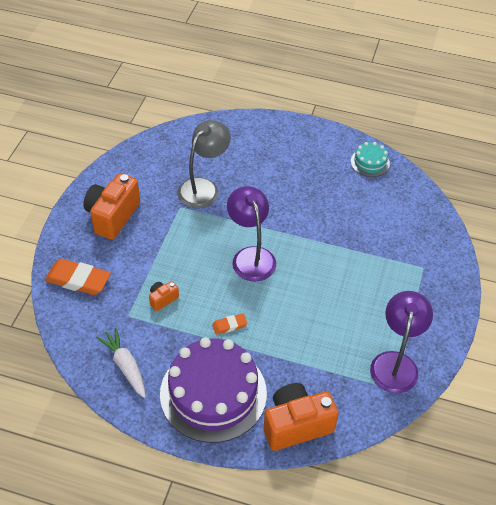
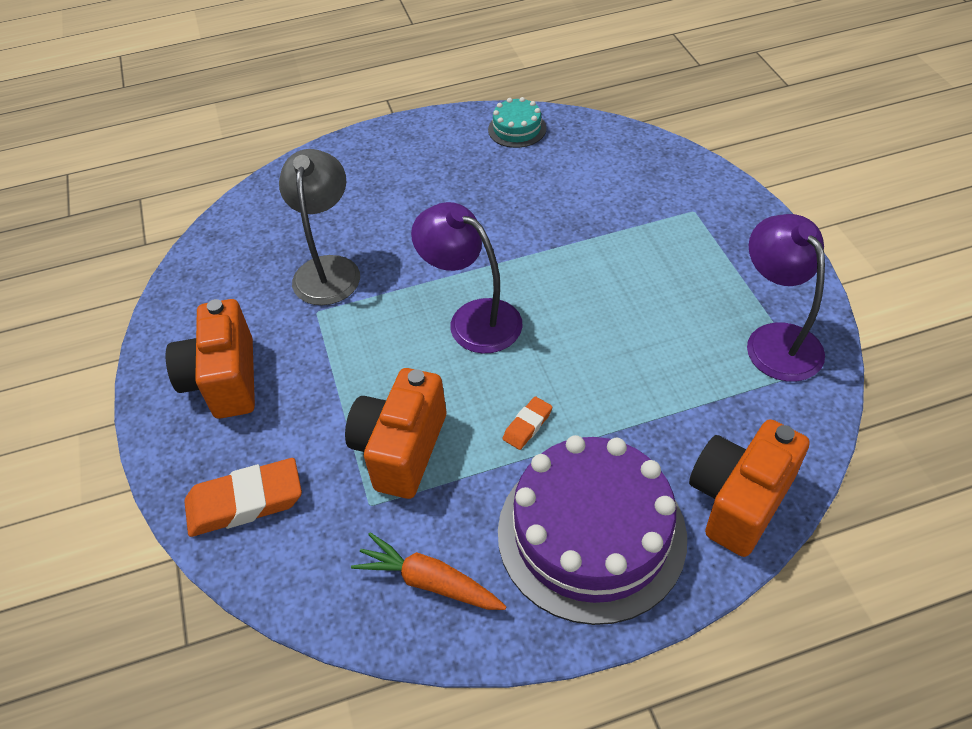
camera: 30 degrees left, 0 degrees up
white carrot [96,327,146,398] -> orange carrot [351,532,507,610]
orange camera [149,281,179,311] -> orange camera [345,368,446,499], size x2.13

